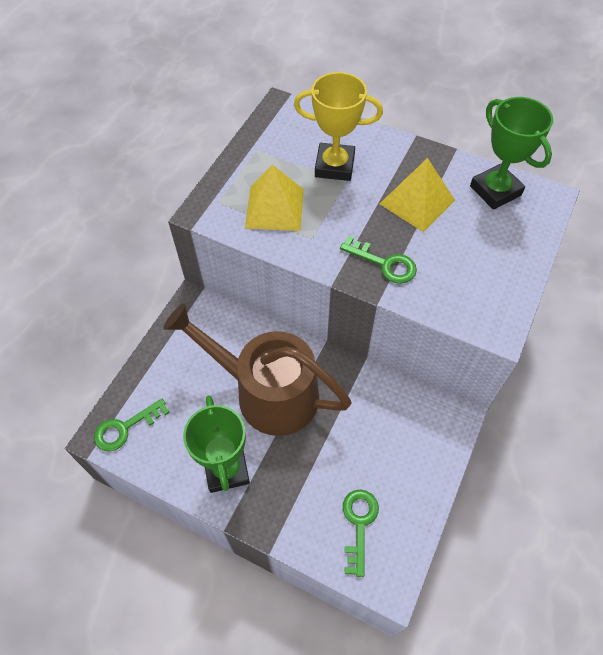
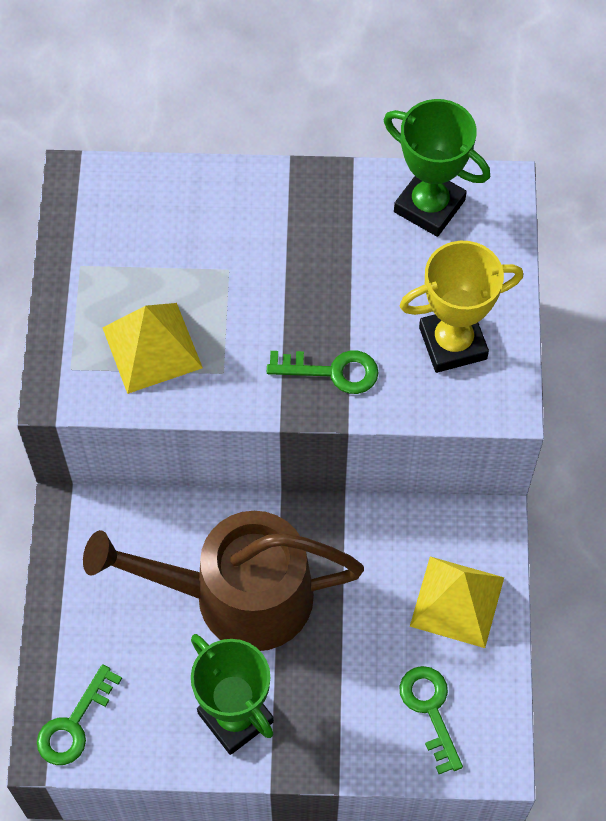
camera: 25 degrees left, 5 degrees up
yellow trophy [294,72,383,181] -> yellow trophy moved to [399,241,523,373]
yellow pyramid [380,158,455,232] -> yellow pyramid moved to [410,557,504,648]

